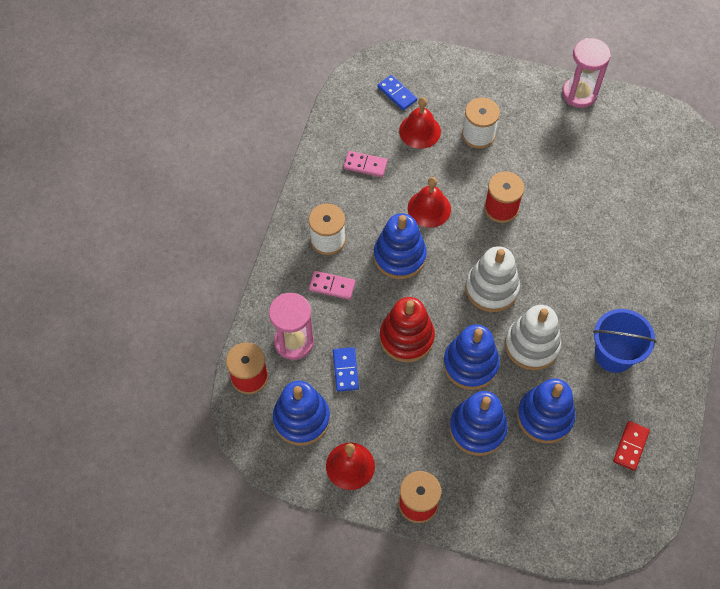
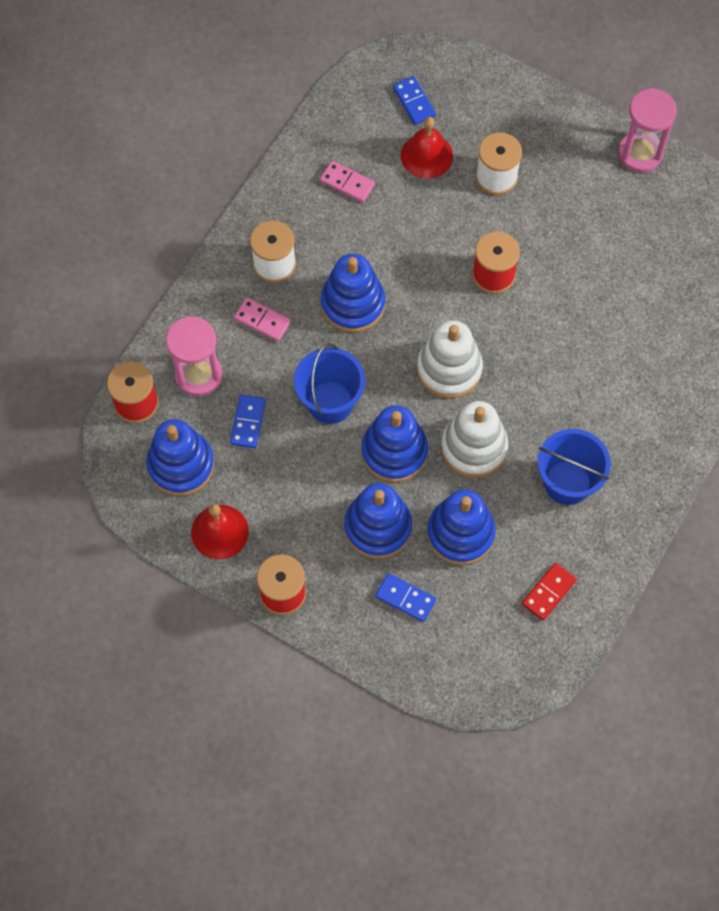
camera: 15 degrees right, 5 degrees up
red stacking toy [380,297,435,362] -> blue bucket [294,343,365,424]
red bell [408,177,451,228] -> none
none -> blue domino [375,573,436,622]

